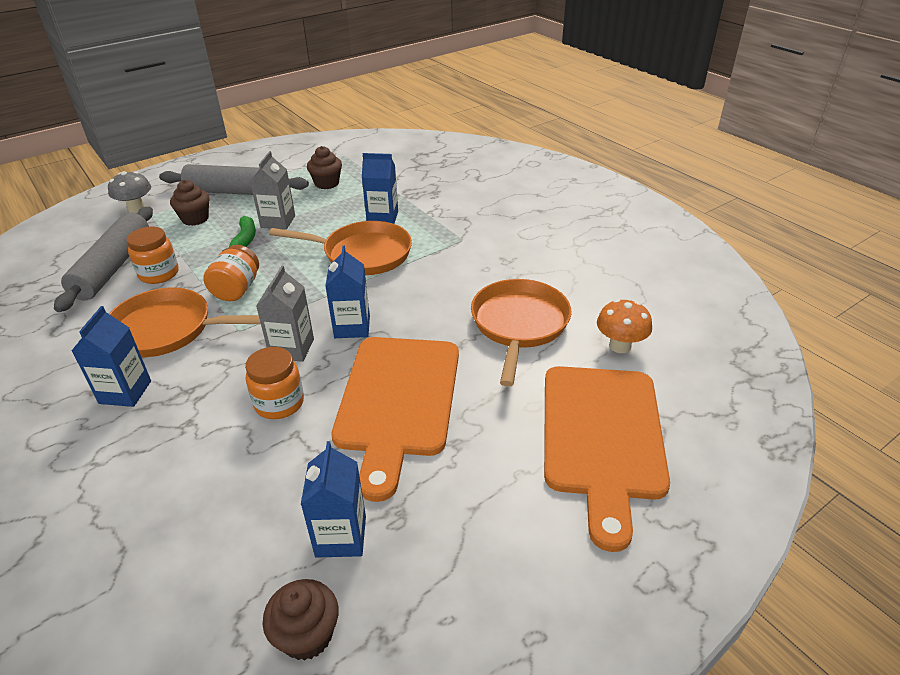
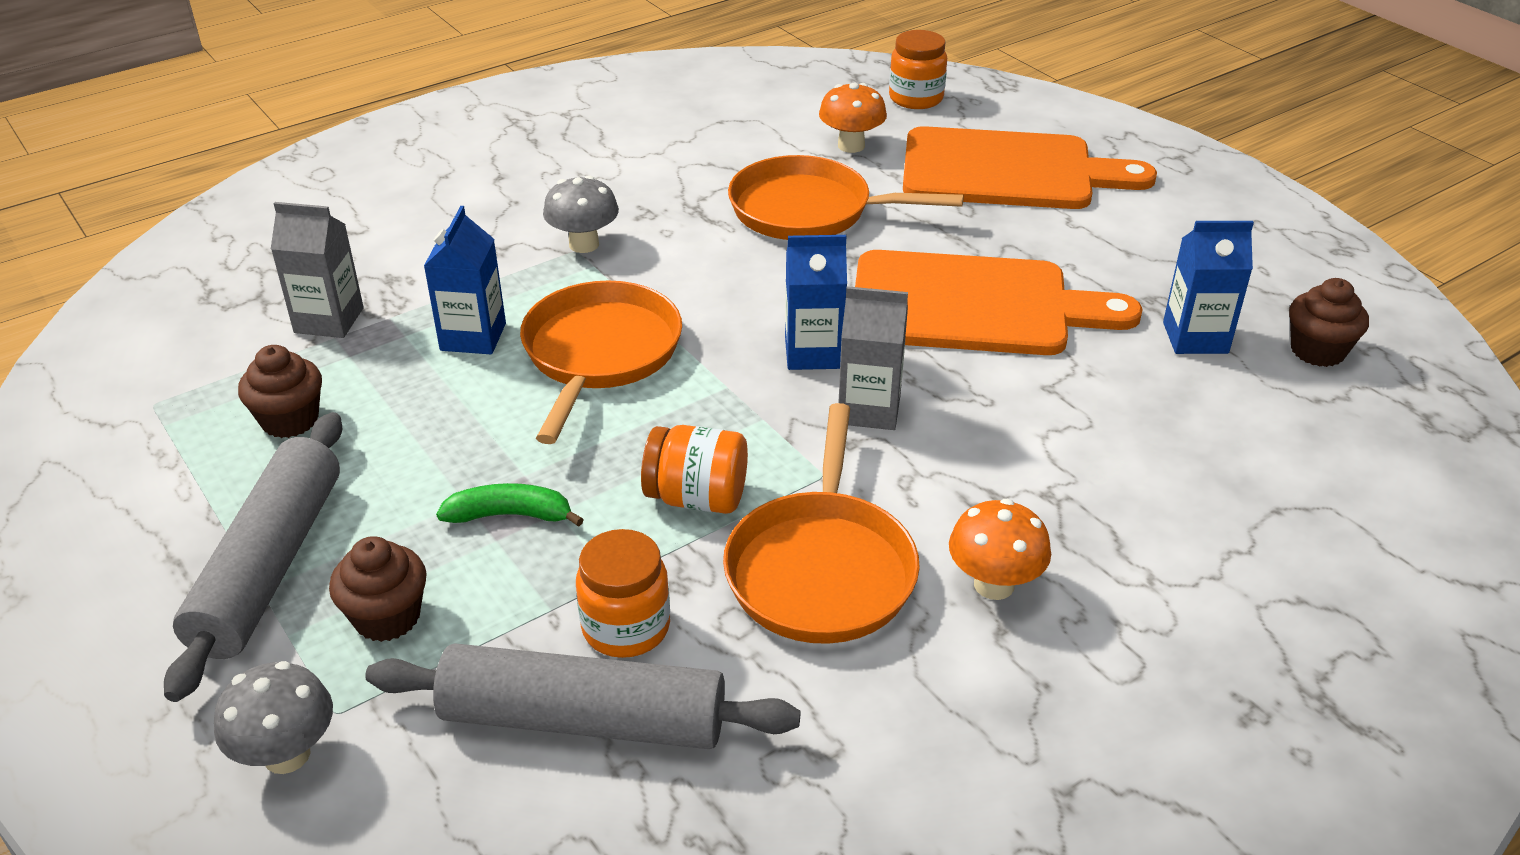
camera: 90 degrees left, 0 degrees up
blue carton [71,306,151,407] -> orange mushroom [949,499,1051,600]
orange jar [245,347,304,419] -> orange jar moved to [889,30,947,109]
grey carton [250,151,295,230] -> grey carton moved to [271,202,364,338]
none -> grey mushroom [543,175,619,253]

